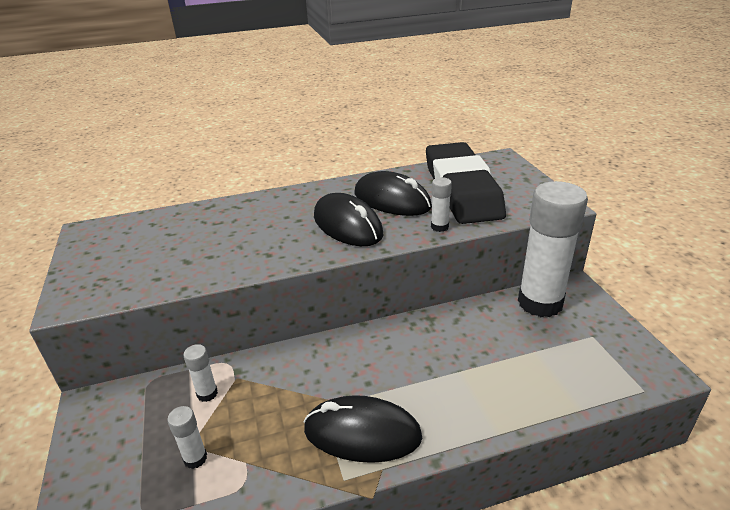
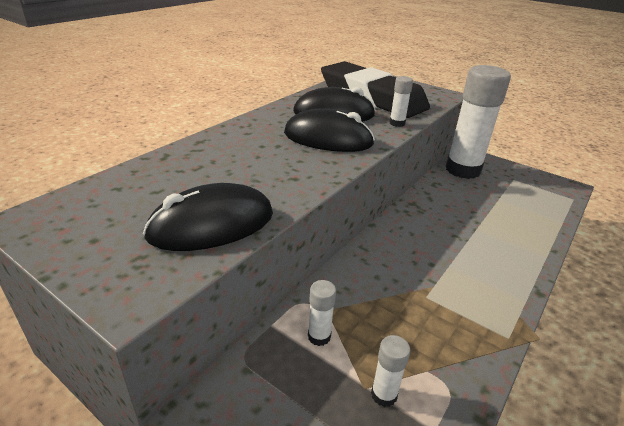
camera: 40 degrees left, 0 degrees up
black mouse [304,395,422,463] -> black mouse moved to [143,183,273,251]

